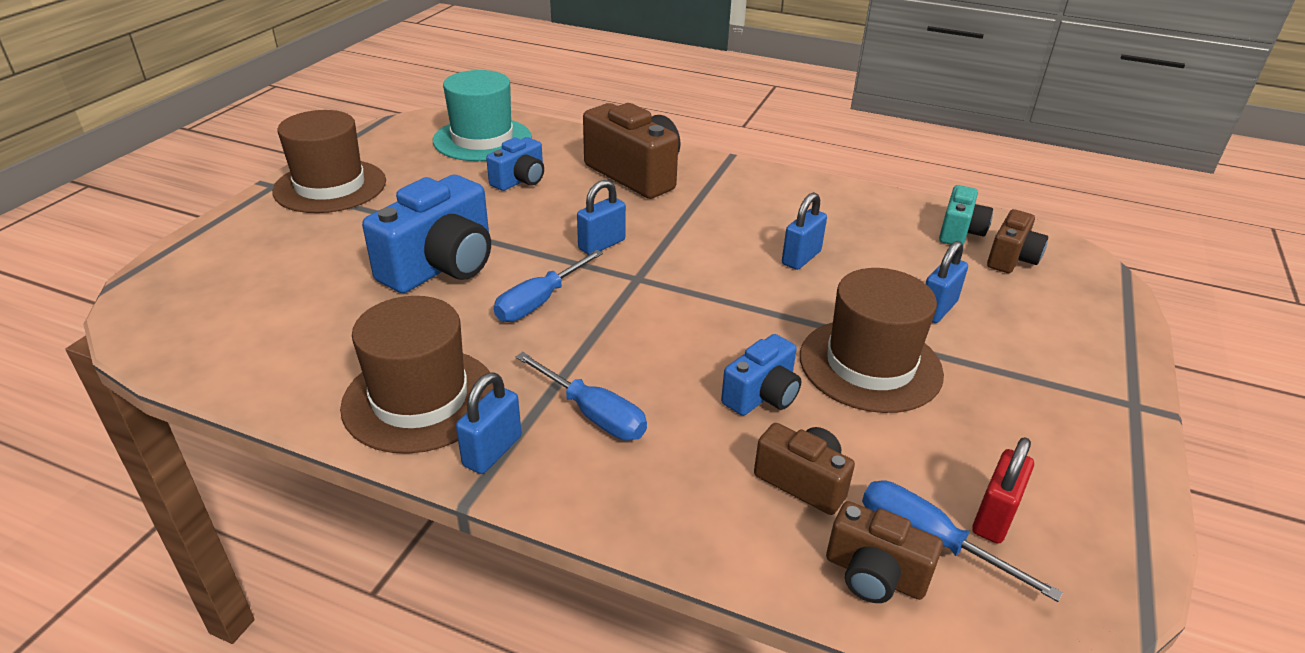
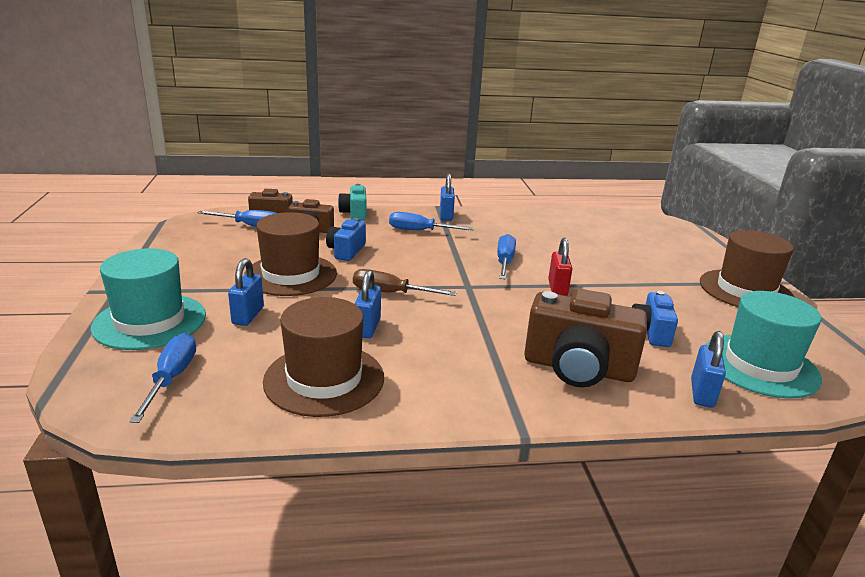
camera: 150 degrees right, 10 degrees down
brown hat [340,296,493,454] -> brown hat moved to [263,297,384,417]
blue camera [362,175,491,293] -> none
blue padlock [577,180,626,255] -> blue padlock moved to [691,331,726,408]
turquoise camera [939,185,993,245] -> turquoise camera moved to [338,184,366,220]
red padlock [972,437,1034,544] -> red padlock moved to [548,238,572,296]
brown camera [987,209,1048,273] -> blue screwdriver [129,333,196,423]
none -> turquoise hat [91,248,206,350]
none -> brown screwdriver [353,269,457,296]

